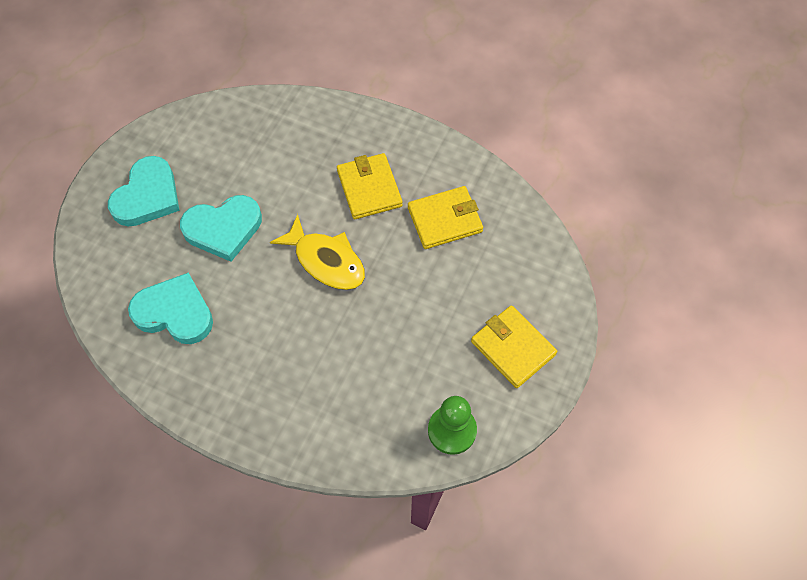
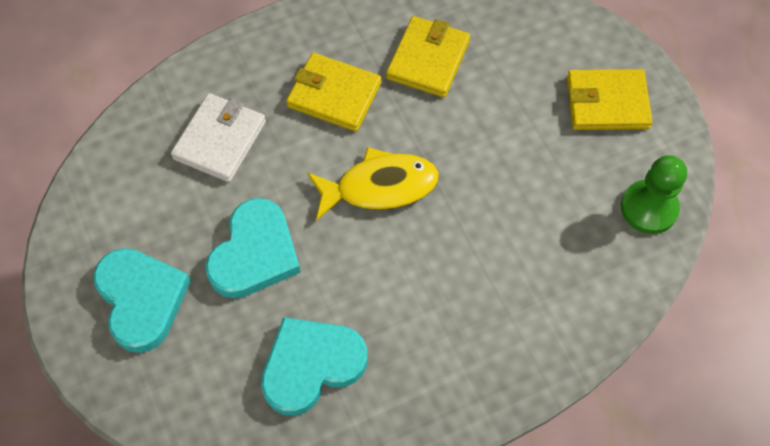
camera: 50 degrees left, 0 degrees up
none -> white wallet [171,93,266,182]

